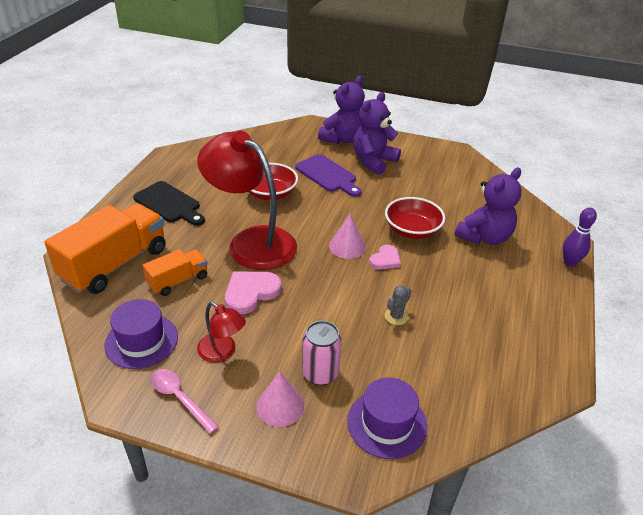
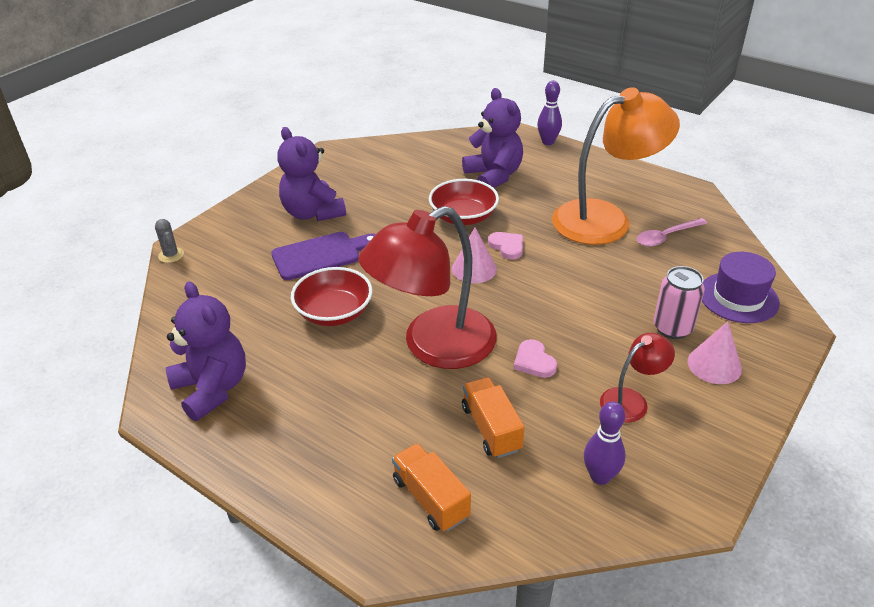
camera: 70 degrees left, 0 degrees up
orange truck [44,203,166,294] -> orange truck [392,443,471,532], size x0.54
purple hat [104,299,178,369] -> purple bowling pin [584,401,625,485]
black cutting board [133,181,205,226] -> none
pink spoon [151,369,219,434] -> pink spoon moved to [637,218,707,247]
pink heart [225,272,282,314] -> pink heart [514,339,557,378], size x0.62
purple teddy bear [318,76,365,144] -> purple teddy bear moved to [166,282,246,421]
grey cactus [385,285,411,325] -> grey cactus moved to [155,219,184,263]
none -> orange lamp [552,87,680,245]

